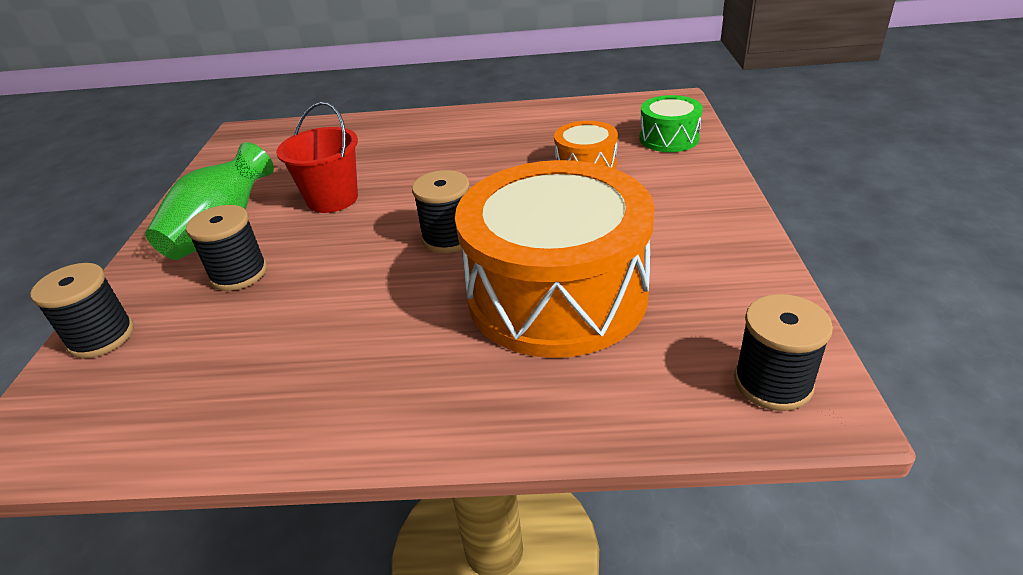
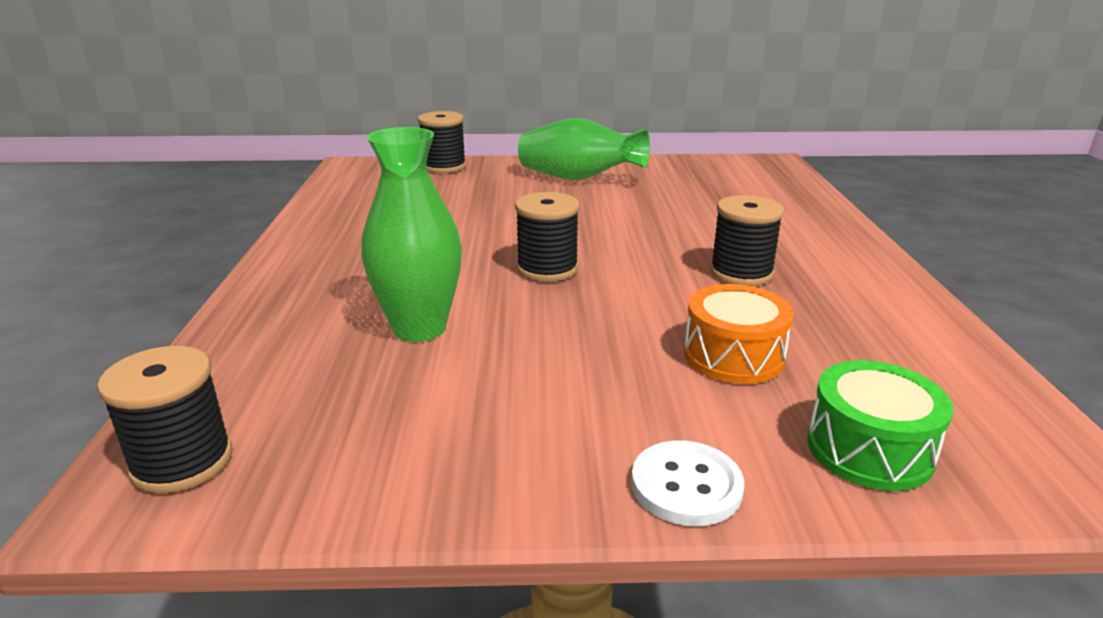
camera: 85 degrees right, 10 degrees down
black spool [186,205,267,291] -> black spool moved to [710,195,784,286]
red bucket [276,101,358,213] -> none
orange drum [455,160,655,358] -> green vase [361,127,462,342]
none -> white button [631,441,744,526]

